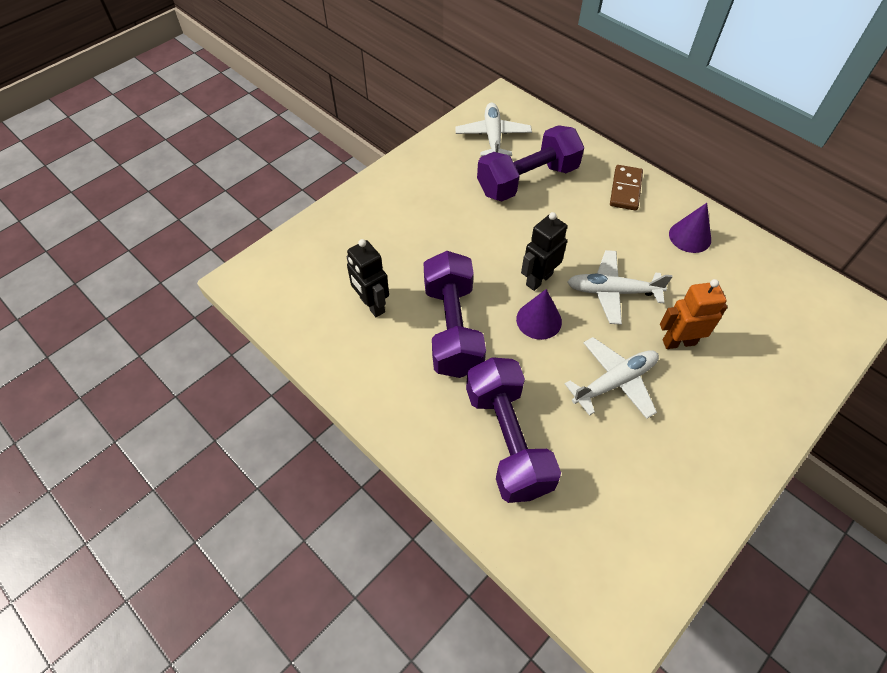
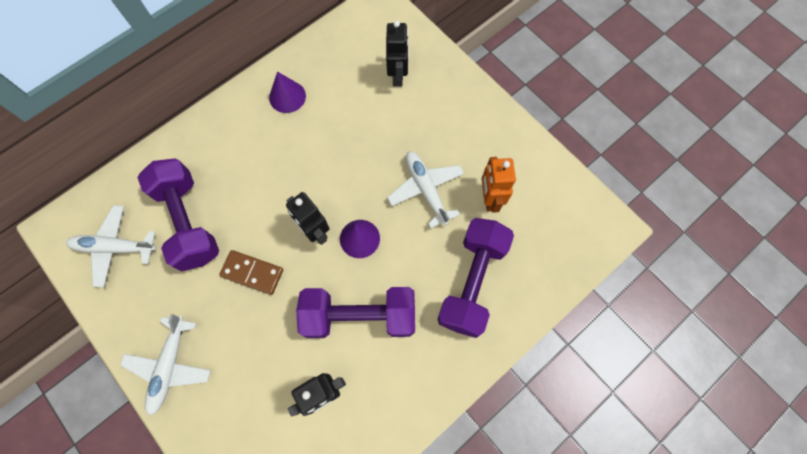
camera: 85 degrees left, 15 degrees up
purple dumbbell [466,357,561,503] -> purple dumbbell turned 60 degrees counterclockwise [438,218,514,338]
white plane [567,250,672,325] -> white plane moved to [120,314,211,416]
brown domino [610,165,643,211] -> brown domino moved to [219,250,283,295]
orange robot [660,279,727,349] -> orange robot moved to [482,157,516,213]
none -> black robot [386,20,409,87]

